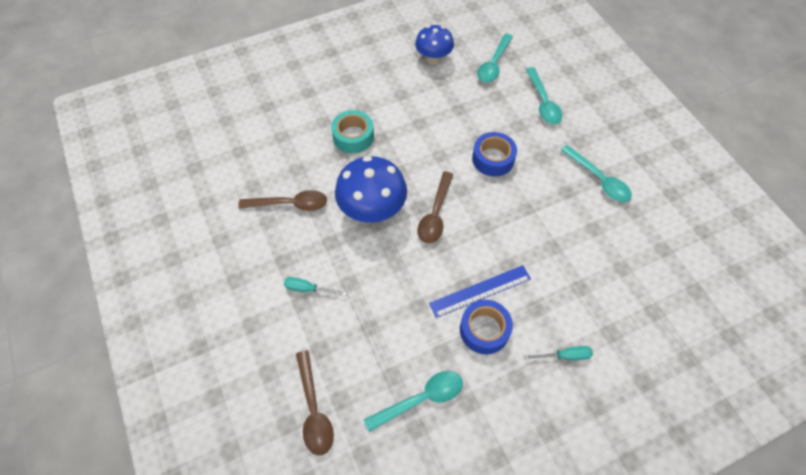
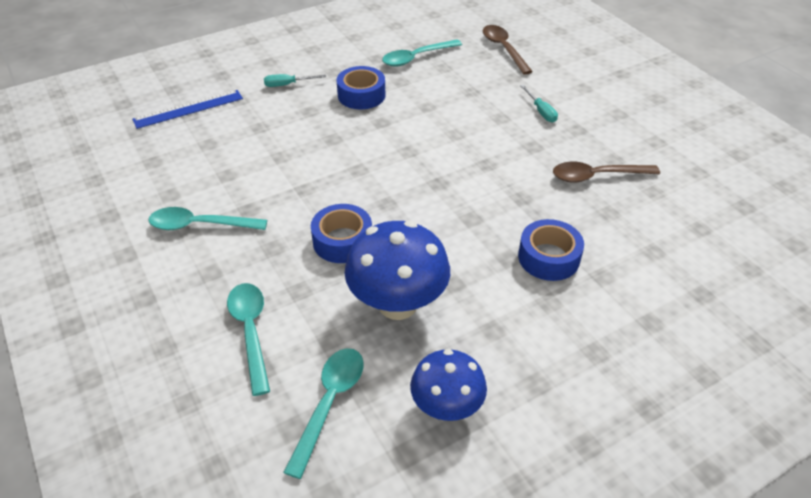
camera: 175 degrees right, 15 degrees down
turquoise screwdriver [284,277,347,296] -> turquoise screwdriver turned 60 degrees clockwise [520,85,558,122]
turquoise tape [331,110,374,153] -> blue tape [518,219,584,281]
blue mushroom [335,156,407,223] -> blue mushroom moved to [344,221,450,320]
brown spoon [417,171,453,243] -> none
blue ruler [429,265,531,318] -> blue ruler moved to [132,90,243,129]
turquoise spoon [561,145,632,202] -> turquoise spoon turned 45 degrees counterclockwise [149,207,267,230]

